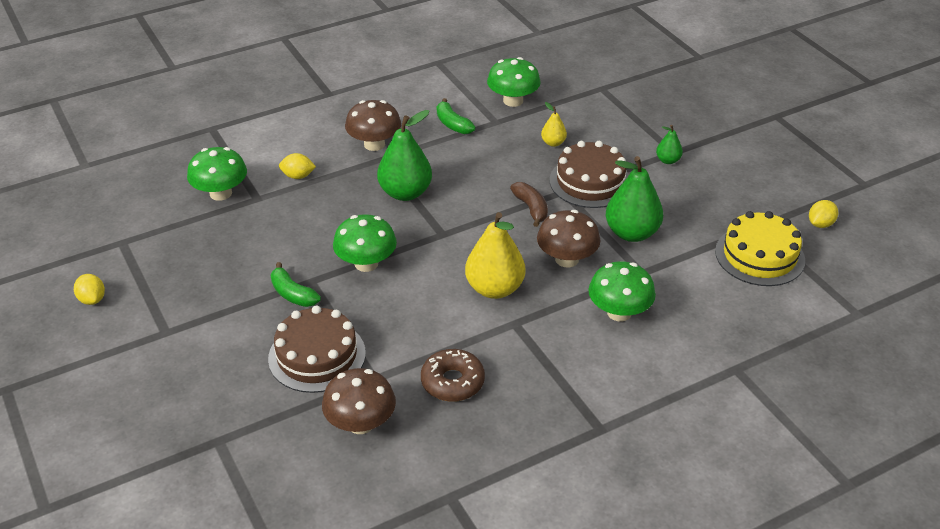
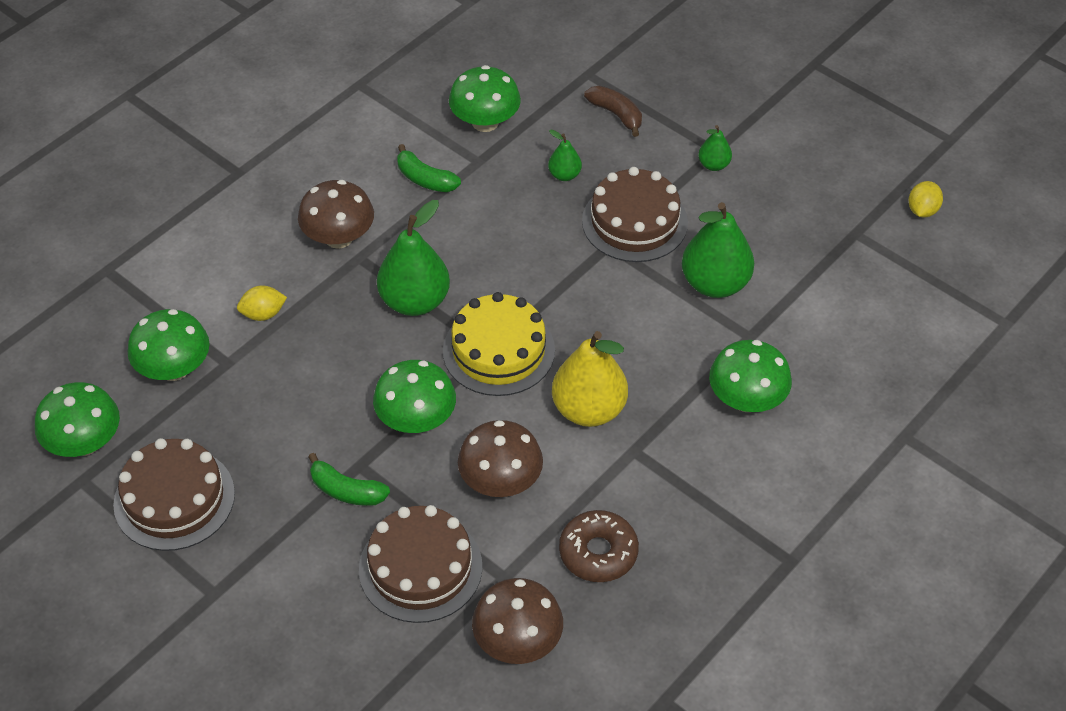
camera: 20 degrees left, 10 degrees up
yellow lemon [74,274,105,305] -> none
brown banana [510,182,548,227] -> brown banana moved to [584,85,642,137]
brown mushroom [537,210,600,268] -> brown mushroom moved to [458,420,543,497]
yellow pear [541,102,567,147] -> green pear [548,129,582,181]
yellow cake [715,211,805,286] -> yellow cake moved to [443,292,555,396]
none -> green mushroom [35,382,120,457]
none -> brown cake [113,438,235,551]

